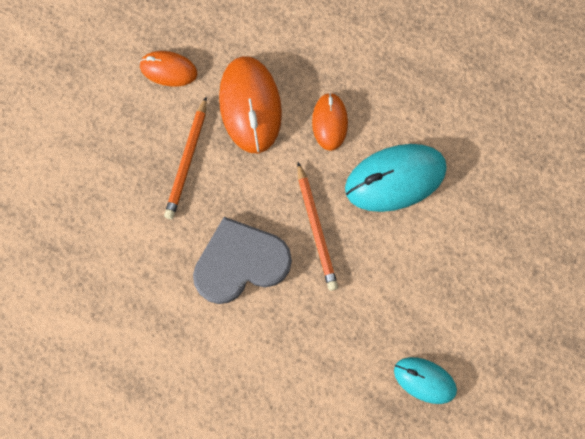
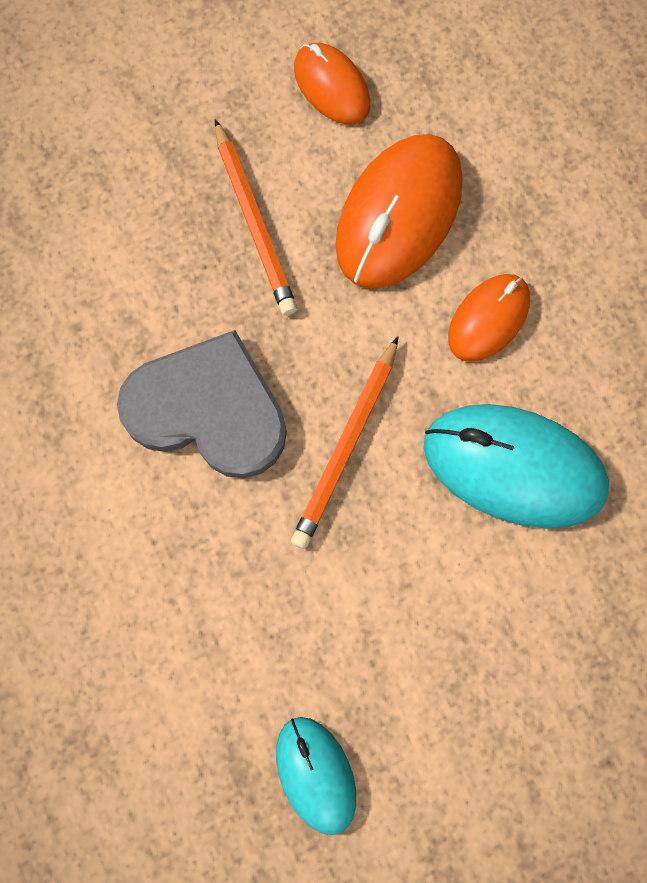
camera: 40 degrees right, 0 degrees up
orange pencil [164,96,207,219] -> orange pencil turned 75 degrees counterclockwise [215,119,297,316]

